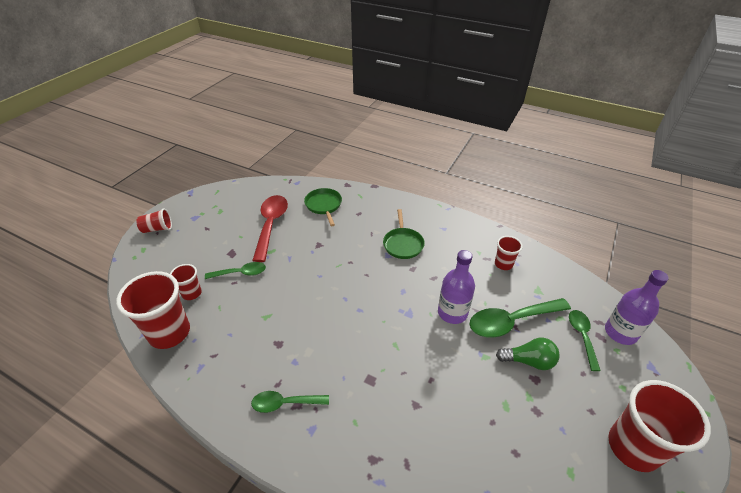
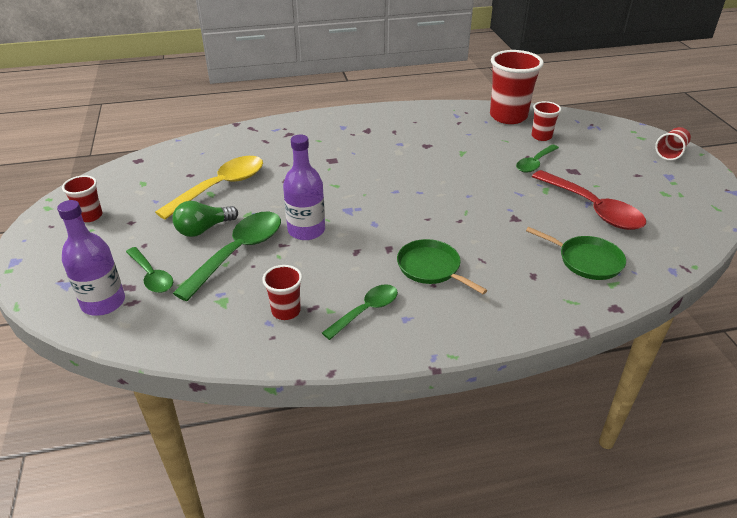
camera: 140 degrees right, 5 degrees down
green spoon [251,391,329,413] -> green spoon moved to [322,284,398,340]
red cup [608,380,711,472] -> red cup [62,175,102,222], size x0.52
none -> yellow spoon [155,156,263,220]

